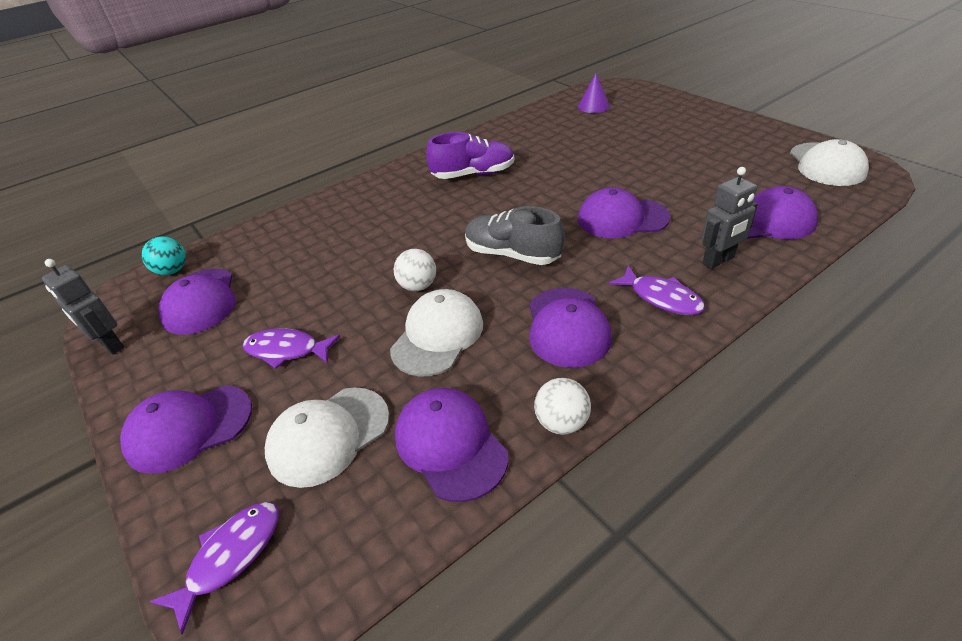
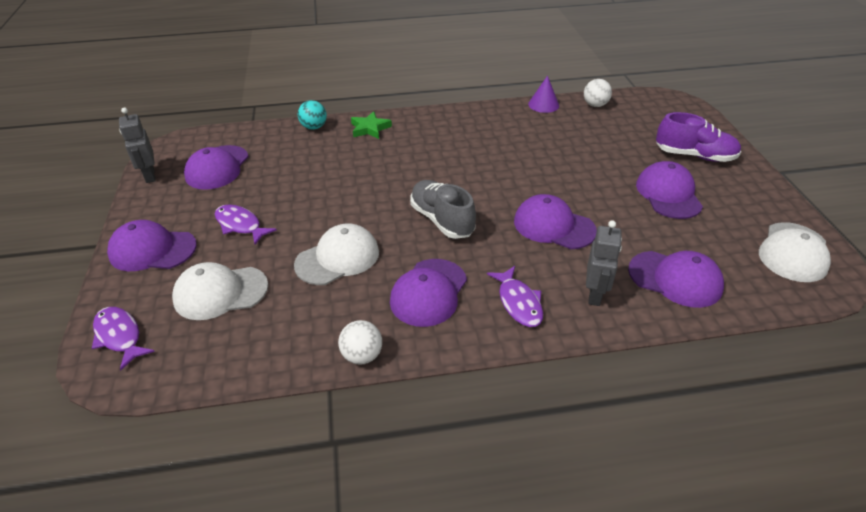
camera: 25 degrees right, 0 degrees up
turquoise ball [141,236,186,275] -> turquoise ball moved to [298,100,327,130]
purple fish [150,502,279,635] -> purple fish turned 105 degrees counterclockwise [92,307,155,370]
white ball [394,249,436,291] -> white ball moved to [584,79,612,107]
purple cap [395,388,508,502] -> purple cap moved to [636,161,703,219]
purple shoe [426,132,514,179] -> purple shoe moved to [656,112,741,162]
purple cone [578,73,610,113] -> purple cone moved to [528,76,559,113]
grey robot [701,167,758,269] -> grey robot turned 75 degrees counterclockwise [586,220,622,306]
none -> green star [351,111,392,139]

